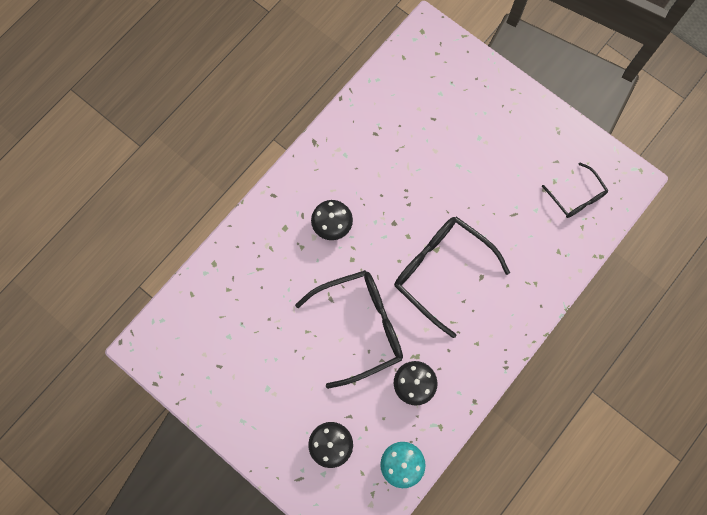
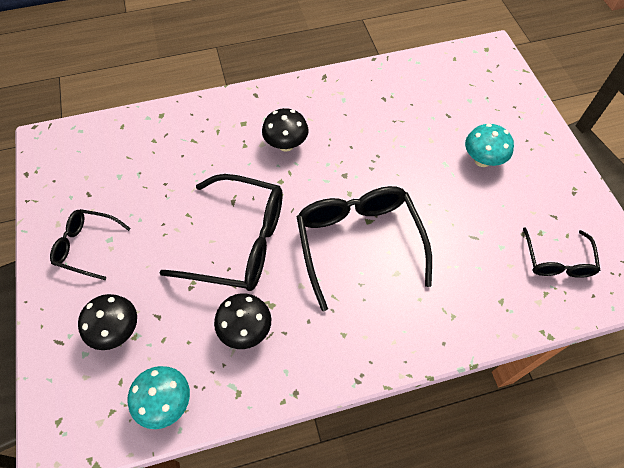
camera: 35 degrees right, 15 degrees down
none -> black glasses [50,209,131,280]
none -> turquoise mushroom [465,124,514,167]

